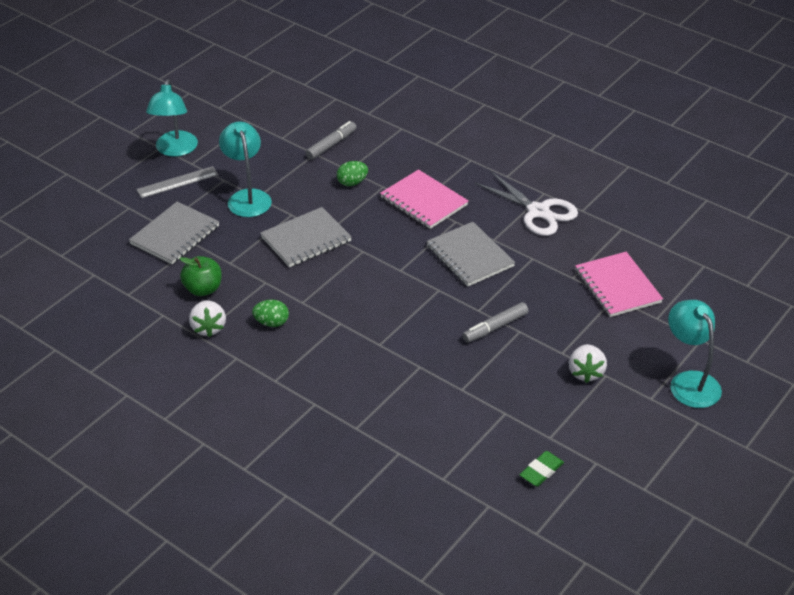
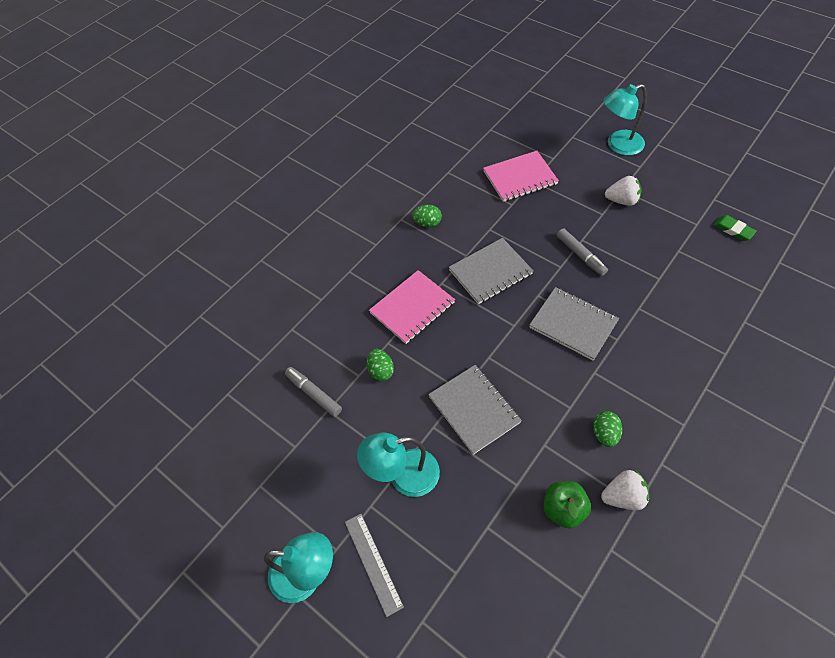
camera: 85 degrees left, 15 degrees up
grey notebook [129,202,219,264] -> grey notebook moved to [529,287,619,361]
white scissors [475,171,578,236] -> green egg [412,205,442,227]

